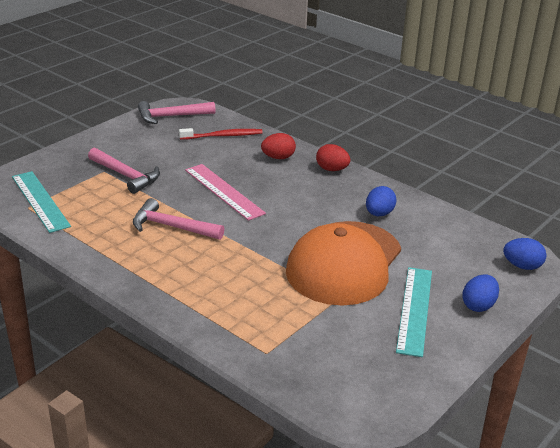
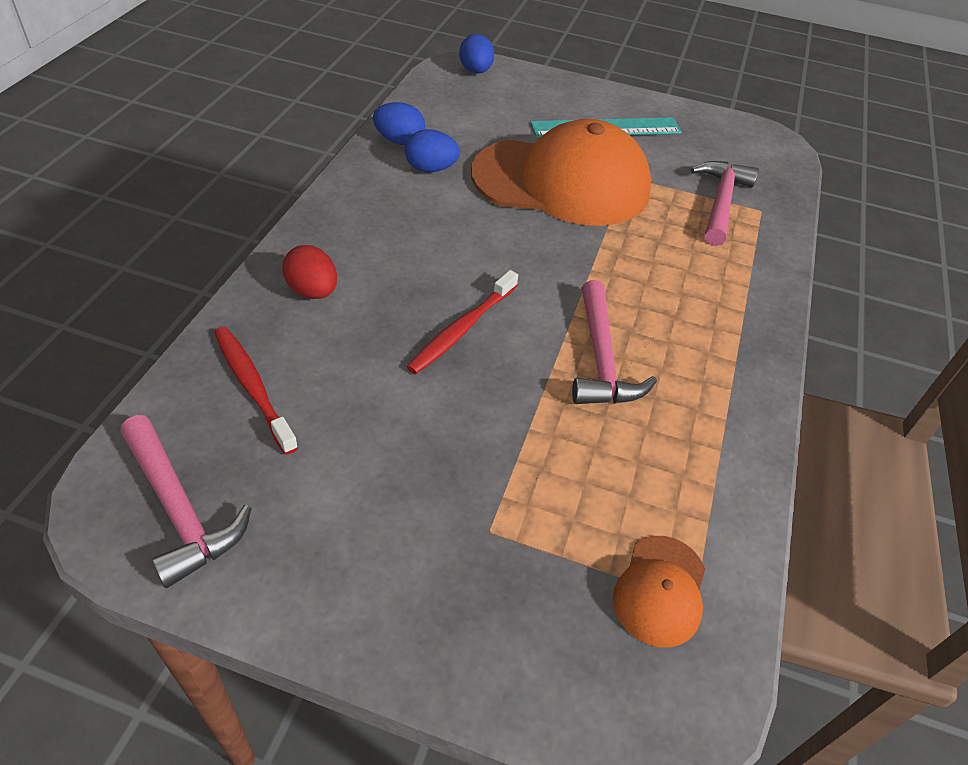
camera: 115 degrees left, 15 degrees up
turquoise ruler [12,171,71,233] -> orange cap [613,536,705,648]
pink hammer [88,148,160,194] -> pink hammer moved to [691,161,759,246]
pink ruler [185,164,266,221] -> red toothbrush [407,270,518,374]
red egg [316,144,350,171] -> none
blue egg [462,274,499,312] -> blue egg moved to [373,102,425,145]

